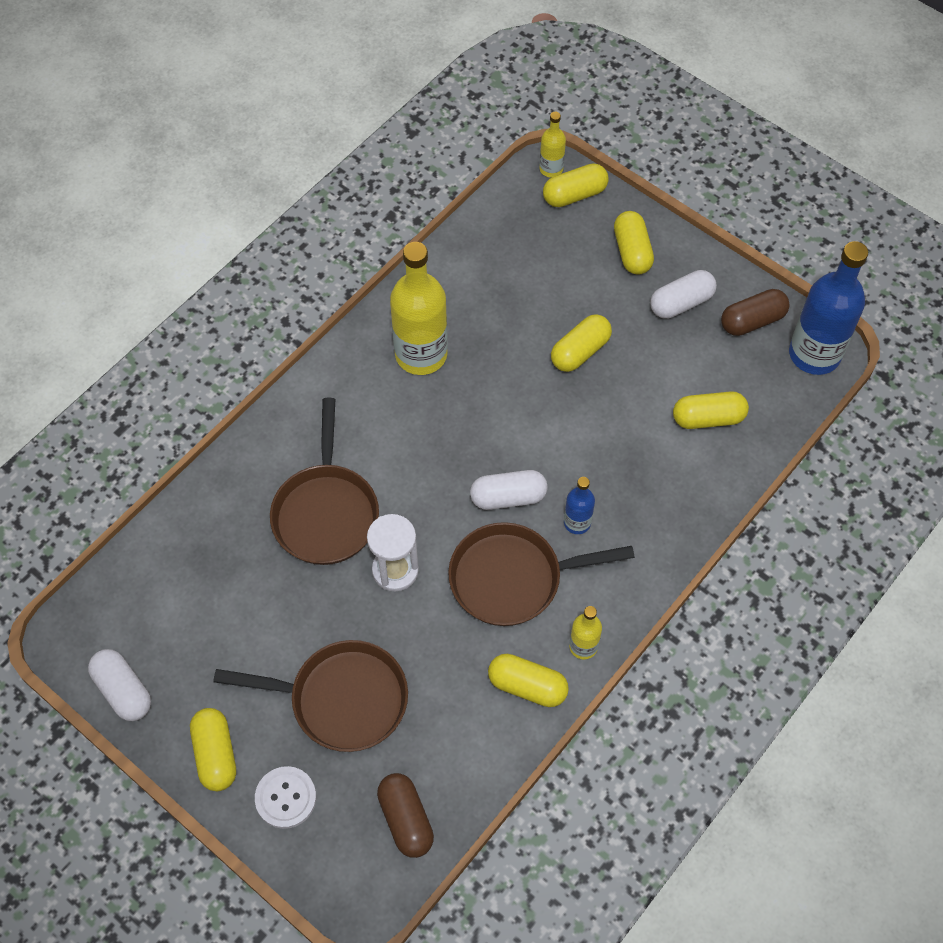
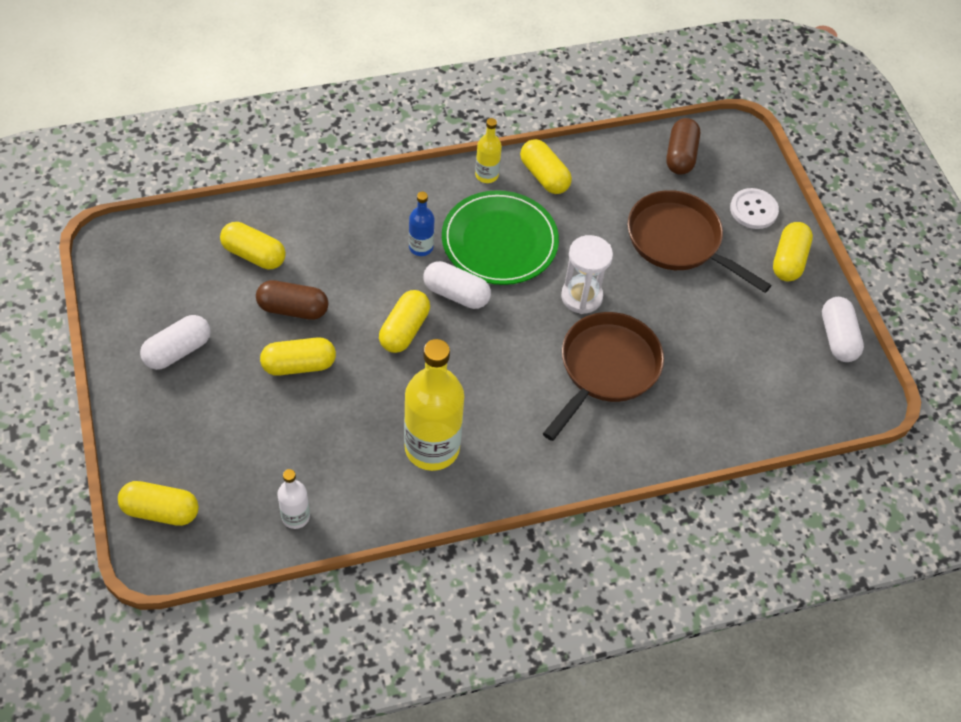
camera: 150 degrees left, 5 degrees down
brown pan [448,522,635,626] -> green plate [442,190,559,285]
yellow bottle [539,112,566,178] -> none
yellow capsule [614,211,654,275] -> yellow capsule moved to [379,290,430,353]
white capsule [650,270,717,319] -> white capsule turned 45 degrees counterclockwise [140,315,211,370]
brown capsule [721,289,790,336] -> brown capsule moved to [256,280,328,320]
blue bottle [789,241,868,375] -> none
none -> white bottle [277,469,310,529]

